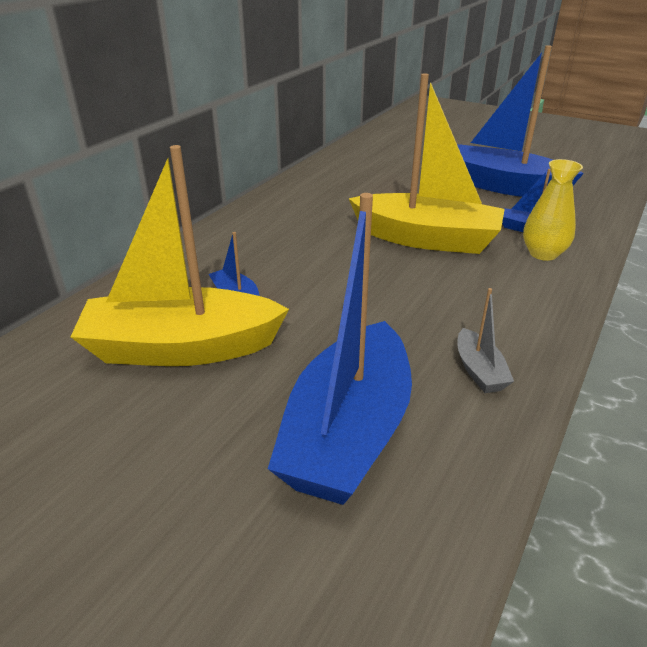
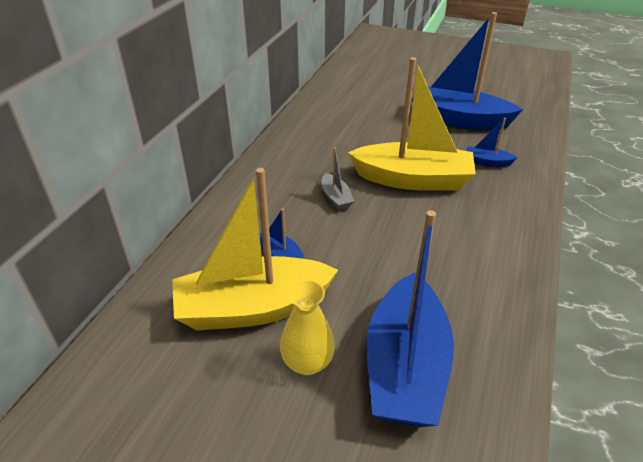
camera: 10 degrees left, 5 degrees up
grey boat [458,288,514,393] -> grey boat moved to [322,147,354,210]
yellow vase [523,159,583,261] -> yellow vase moved to [280,279,335,375]

